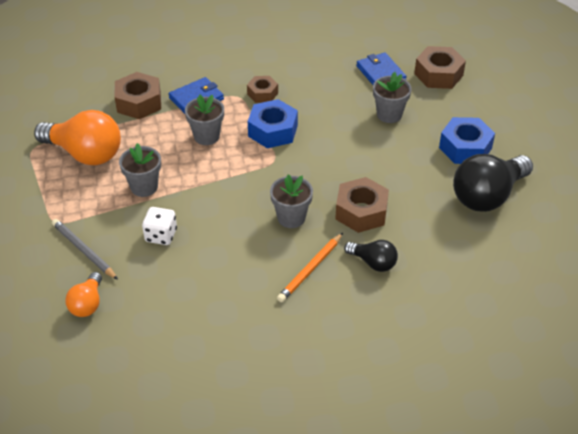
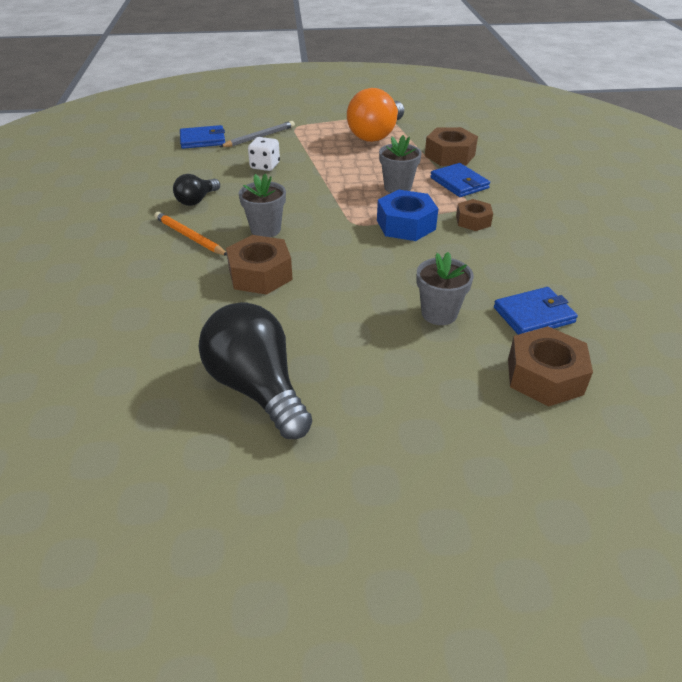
camera: 95 degrees right, 5 degrees down
orange light bulb [65,272,102,317] -> blue wallet [180,125,225,149]
grey flower pot [119,143,161,197] -> none
black light bulb [344,240,398,272] -> black light bulb moved to [173,174,220,206]
blue nut [439,117,495,164] -> none

